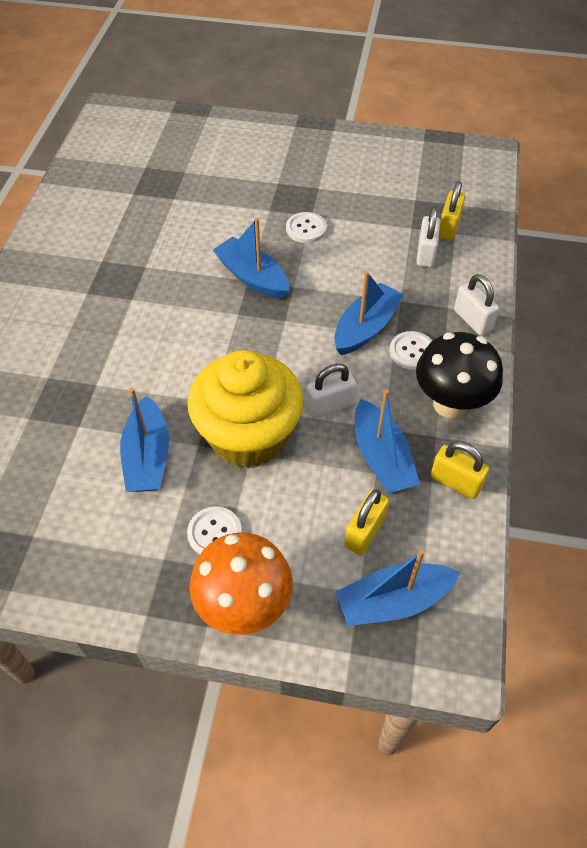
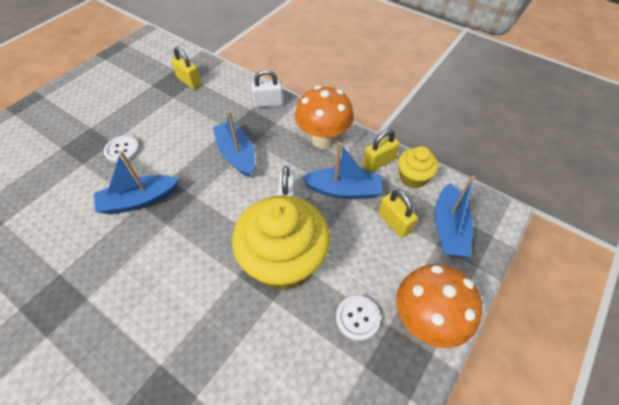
camera: 65 degrees left, 0 degrees up
blue boat [120,388,169,492] -> none
white button [389,331,432,370] -> none
white padlock [416,207,440,267] -> none
black mushroom [416,332,503,419] -> orange mushroom [295,86,354,149]
none -> yellow cupcake [398,146,438,188]

